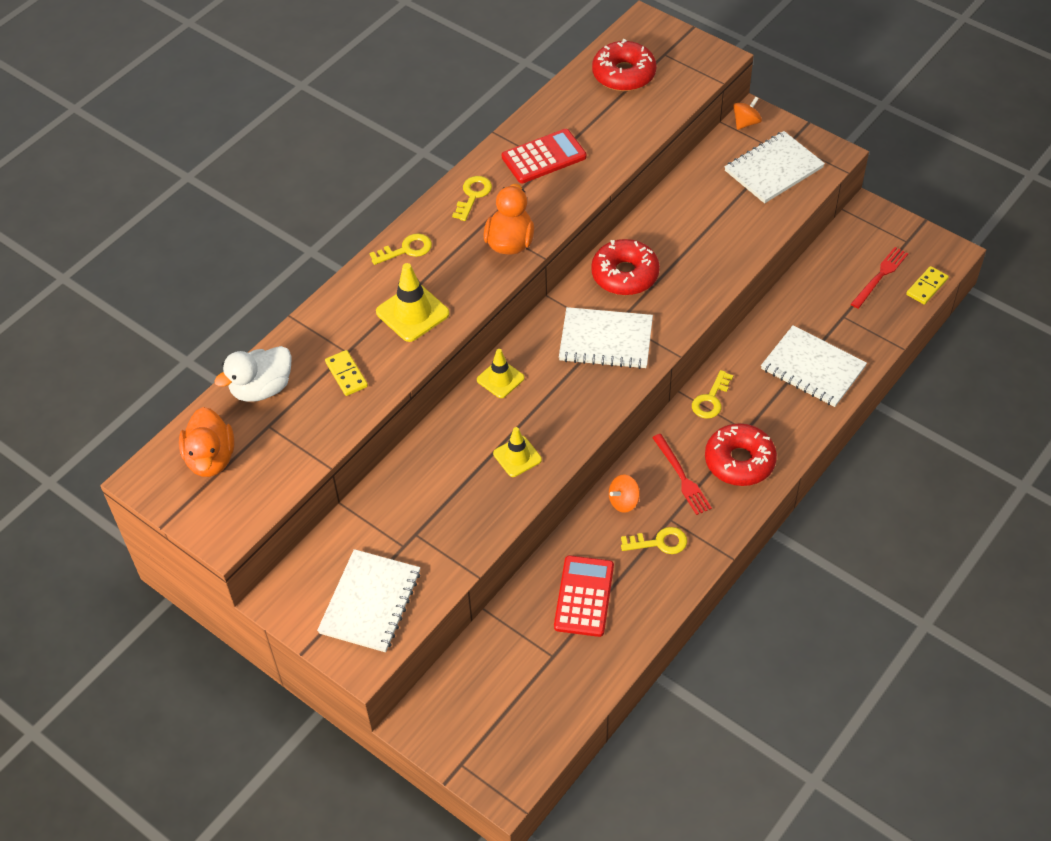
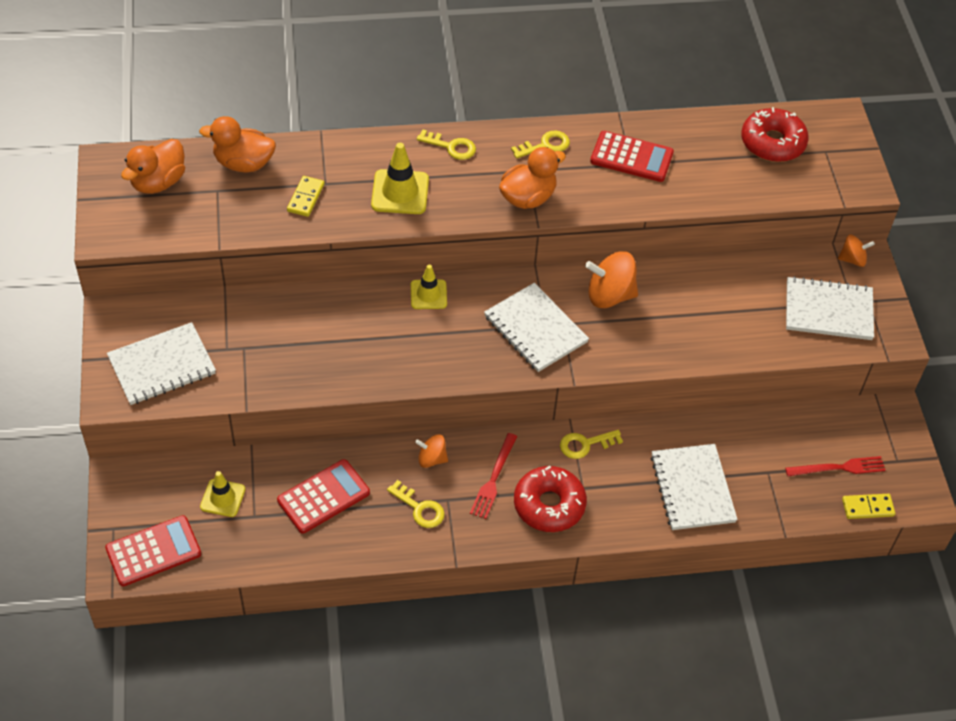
camera: 40 degrees right, 0 degrees up
white duck [214,346,292,402] -> orange duck [199,116,276,172]
yellow traffic cone [493,427,542,477] -> yellow traffic cone moved to [200,471,245,517]
red donut [591,239,660,295] -> orange spinning top [585,251,638,308]
none -> red calculator [105,515,201,587]

